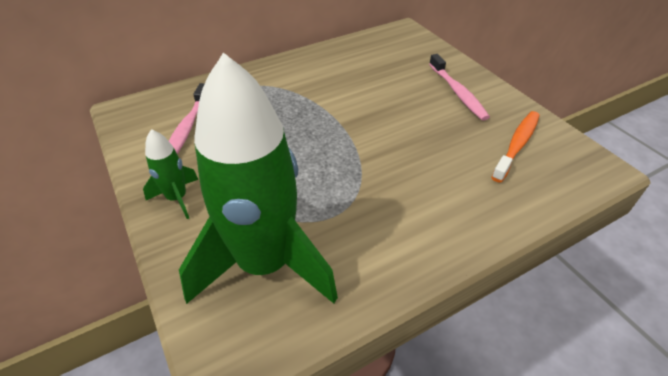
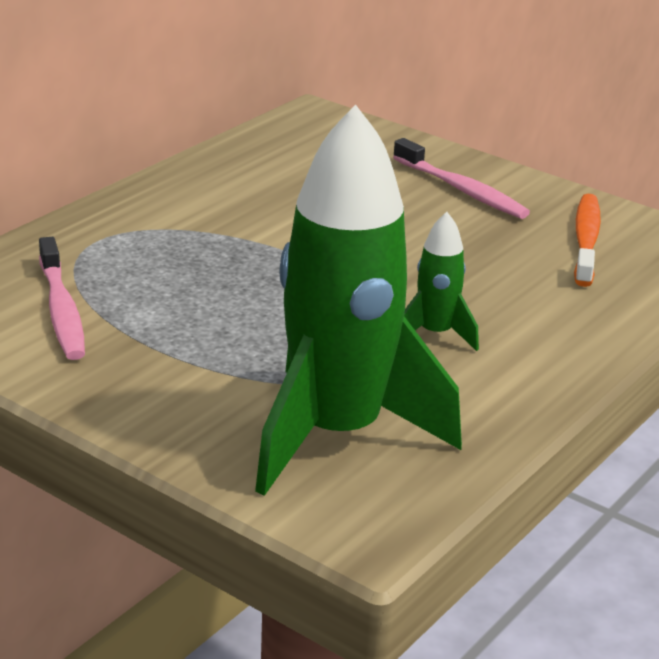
camera: 25 degrees left, 15 degrees down
green rocket [143,129,199,219] -> green rocket moved to [404,212,479,351]

